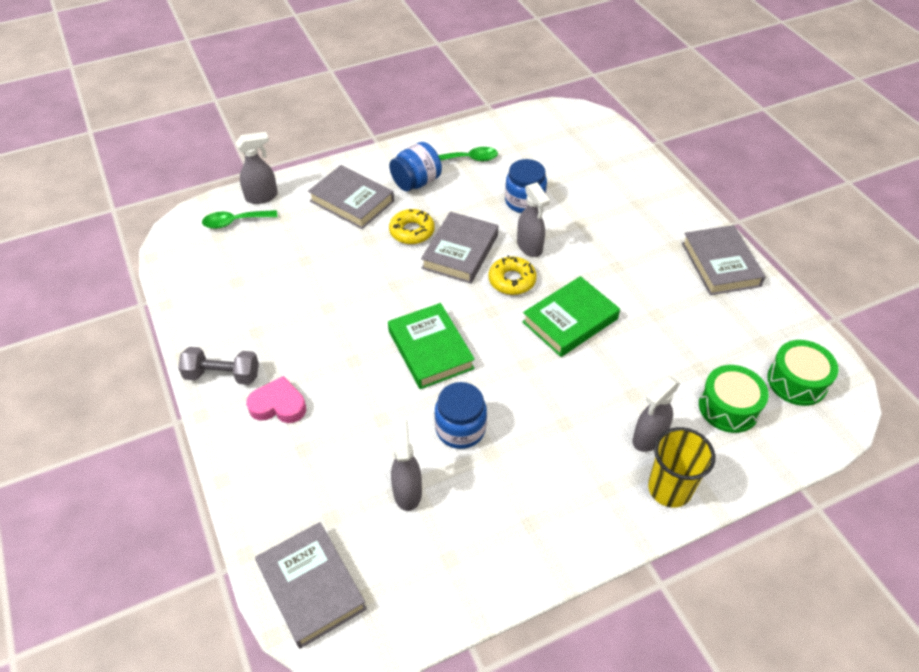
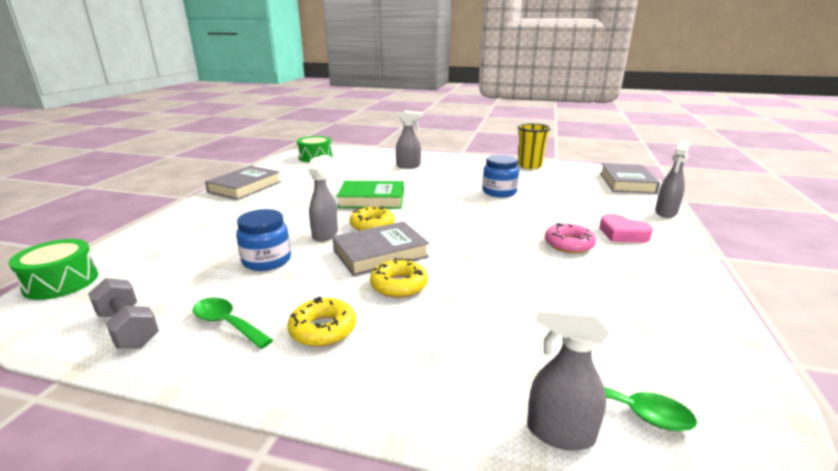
camera: 140 degrees left, 25 degrees down
grey dumbbell [178,347,259,385] -> grey dumbbell moved to [88,278,159,348]
grey book [308,165,394,229] -> none
green book [388,303,475,389] -> none
blue jar [389,142,442,191] -> yellow donut [287,297,356,347]
grey spray bottle [391,419,422,511] -> grey spray bottle moved to [655,141,690,218]
yellow cup [648,427,715,508] -> yellow cup moved to [518,123,551,169]
green drum [699,365,769,433] -> green drum moved to [9,239,98,300]
none -> pink donut [545,223,596,253]

